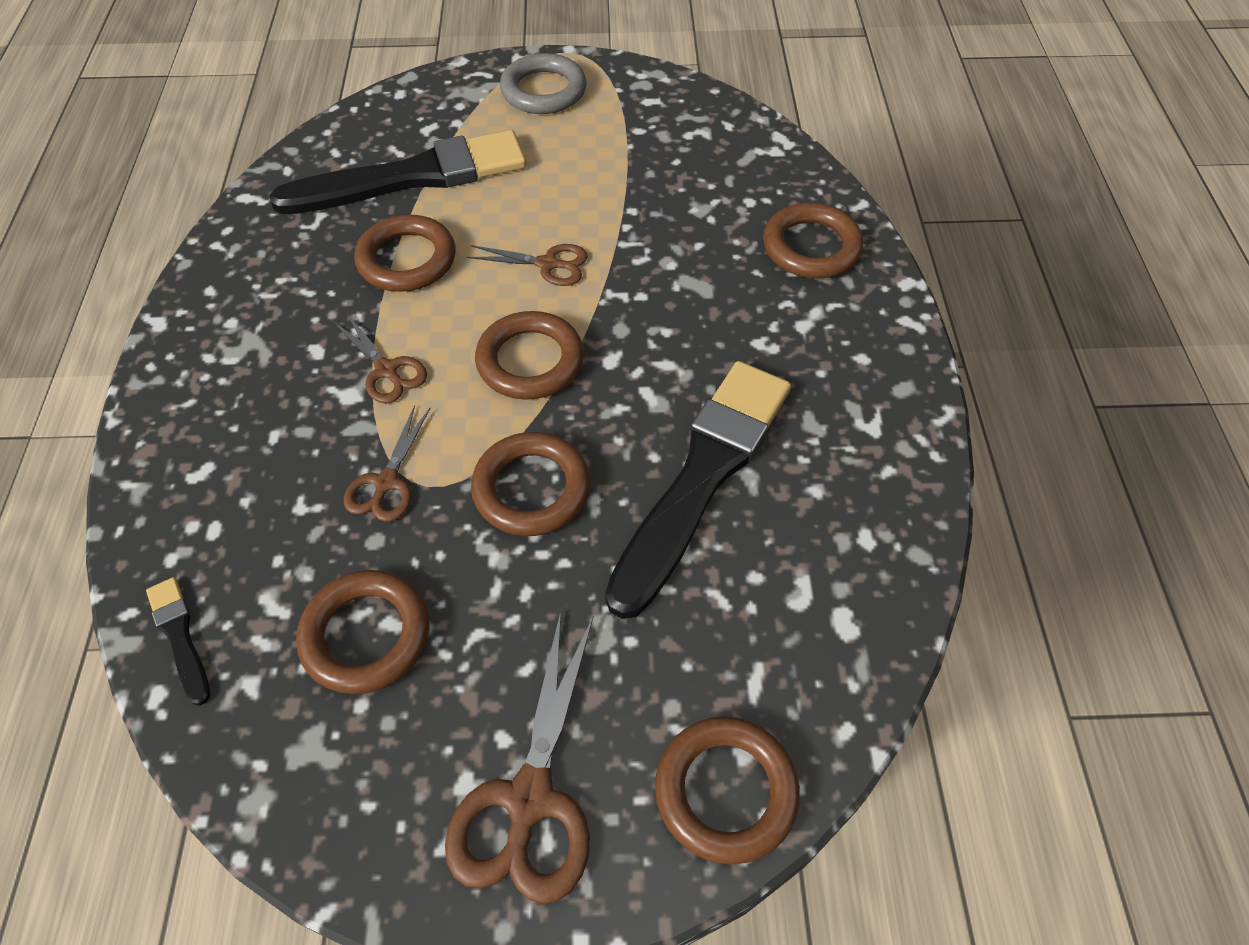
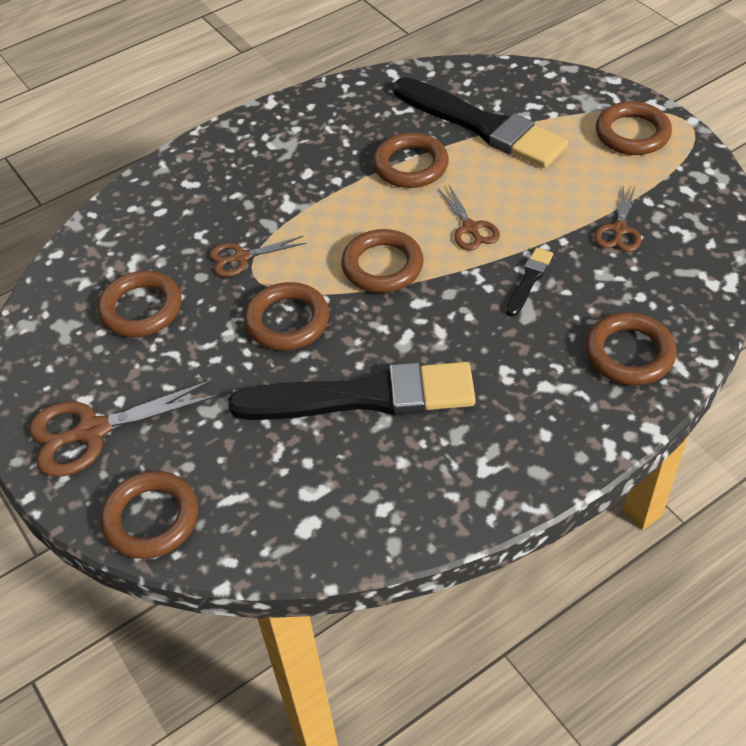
camera: 60 degrees right, 5 degrees down
black brush [146,577,210,706] -> black brush moved to [506,248,553,316]
brown scissors [334,314,427,404] -> brown scissors moved to [594,184,641,252]
grey ring [500,53,586,114] -> brown ring [596,101,672,155]

